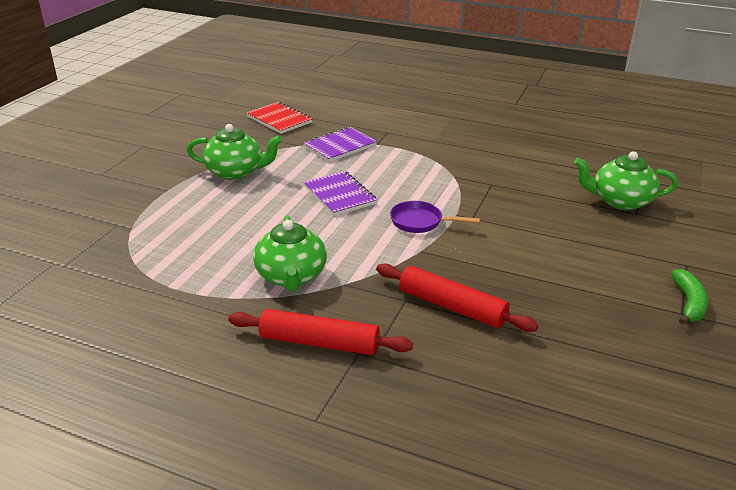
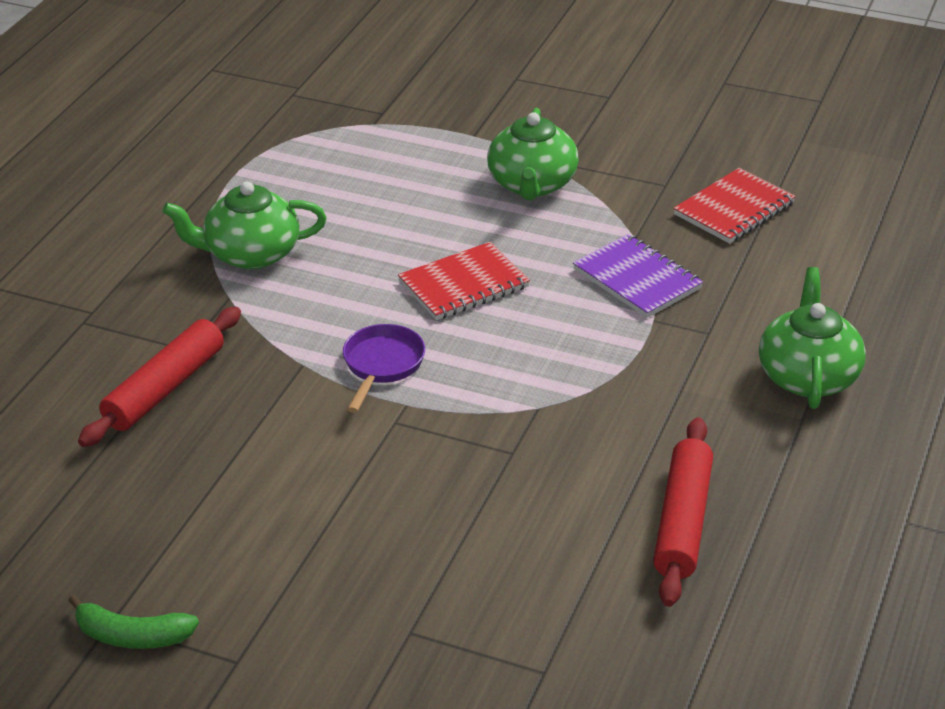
camera: 90 degrees right, 5 degrees up
red rolling pin [228,309,413,355] -> red rolling pin moved to [653,417,713,607]
purple notebook [303,171,377,216] -> red notebook [398,242,530,320]
green teapot [574,151,678,210] -> green teapot moved to [759,267,866,409]

